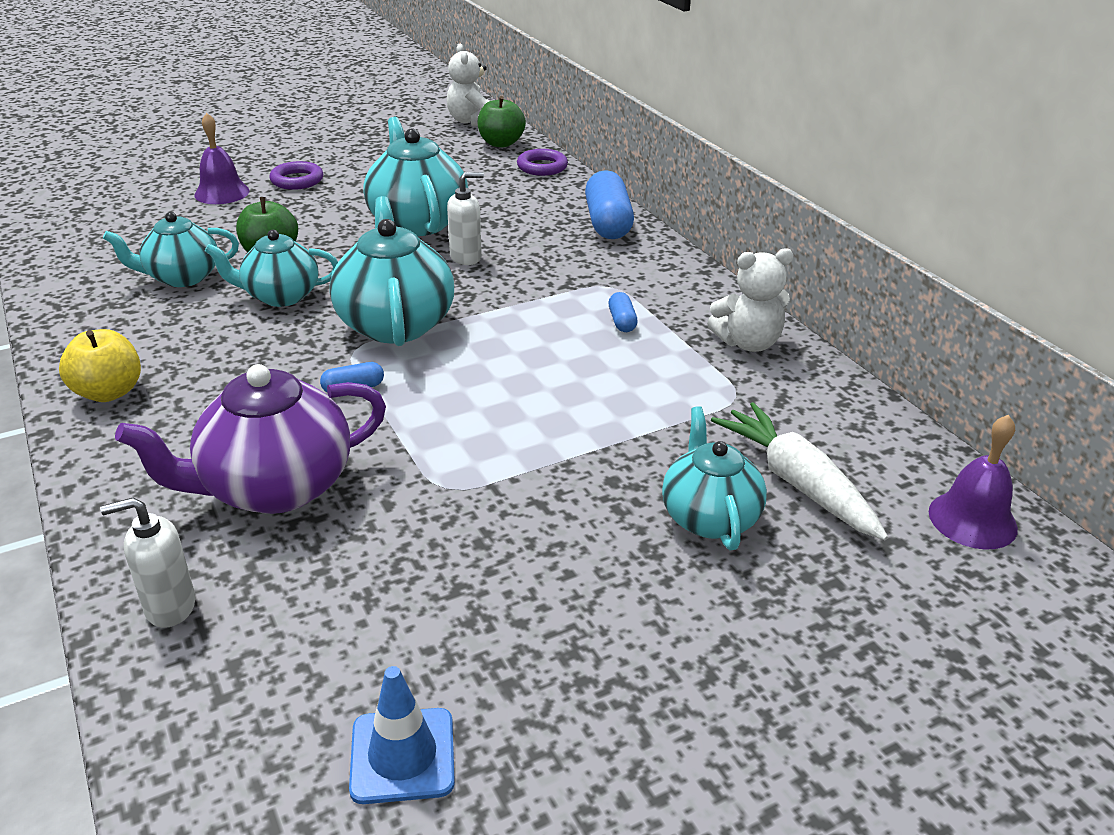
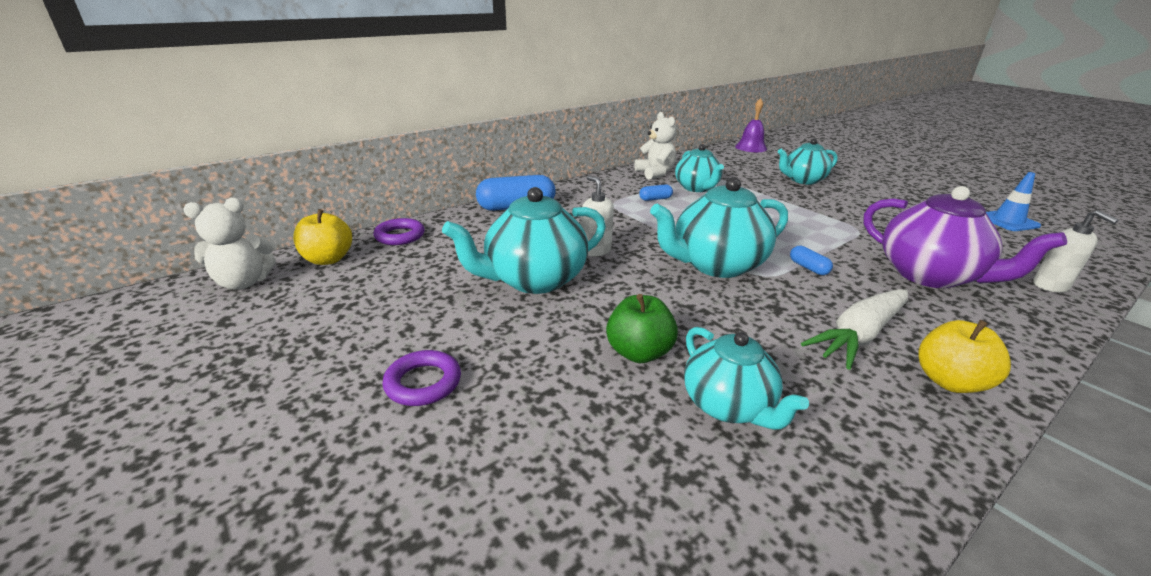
camera: 100 degrees left, 5 degrees down
purple bell [194,113,250,204] -> none
turquoise teapot [205,230,338,307] -> turquoise teapot moved to [675,144,724,192]
green apple [478,96,526,147] -> yellow apple [293,209,352,265]
white carrot [711,402,888,540] -> white carrot moved to [801,289,908,370]

